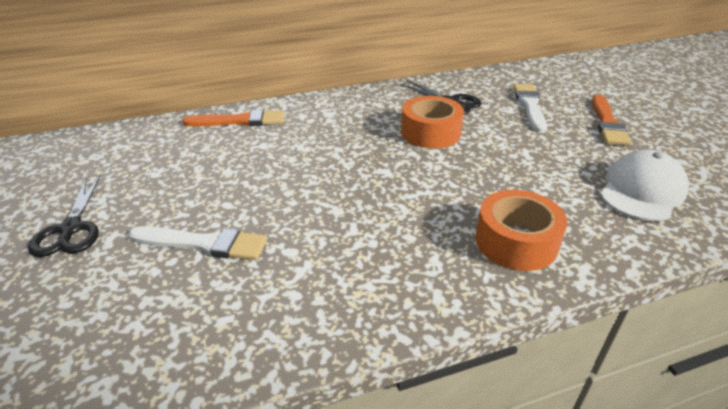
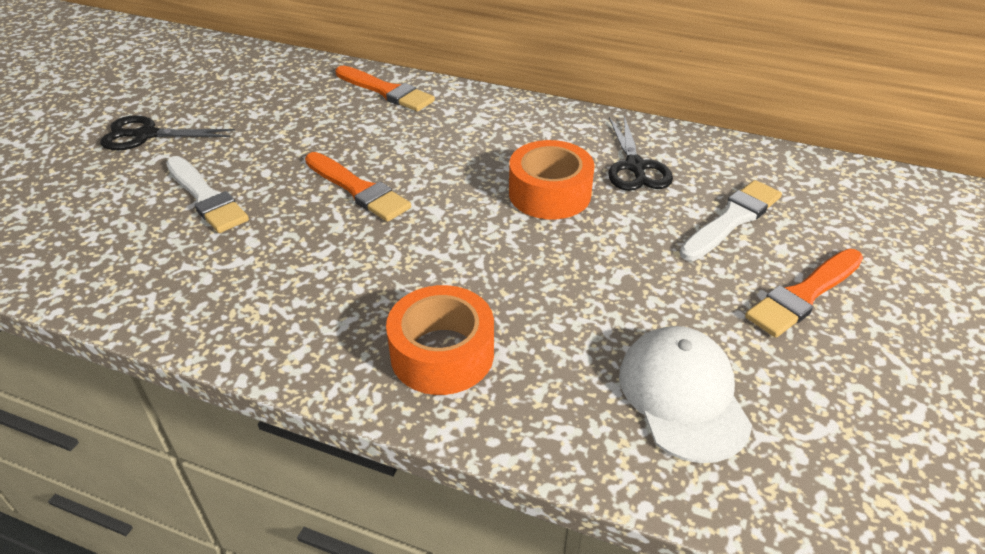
camera: 40 degrees right, 5 degrees up
black scissors [28,175,101,257] -> black scissors turned 60 degrees clockwise [100,115,235,150]
white cap [600,150,689,221] -> white cap turned 90 degrees counterclockwise [619,326,752,463]
none -> orange brush [305,152,411,222]

